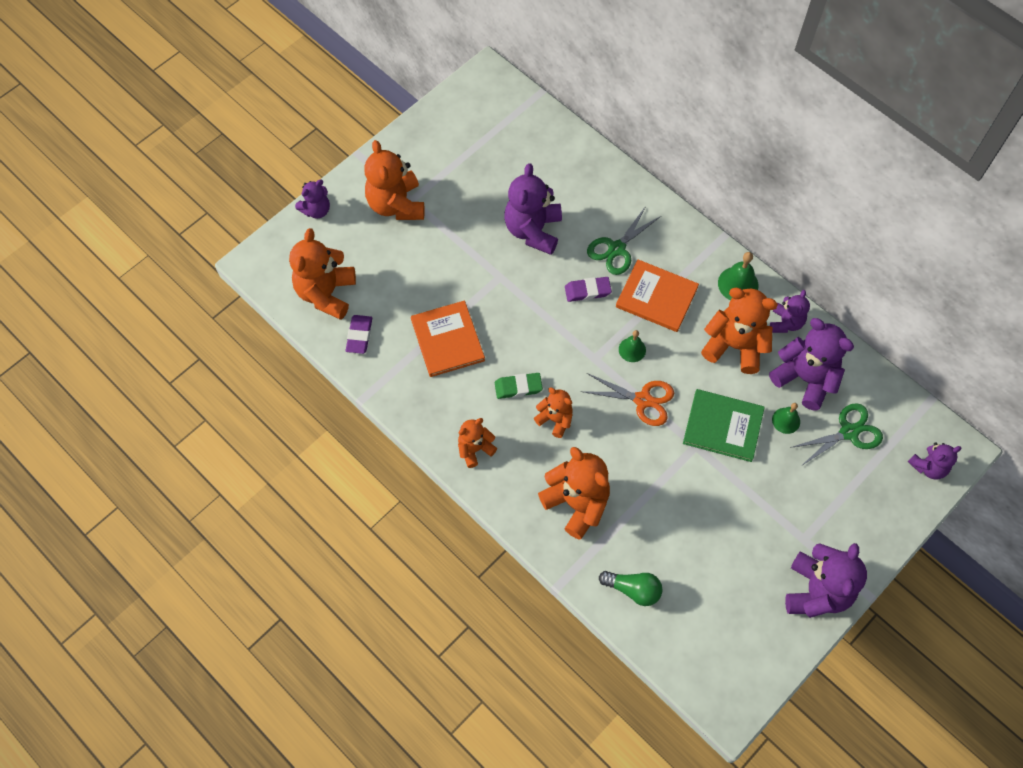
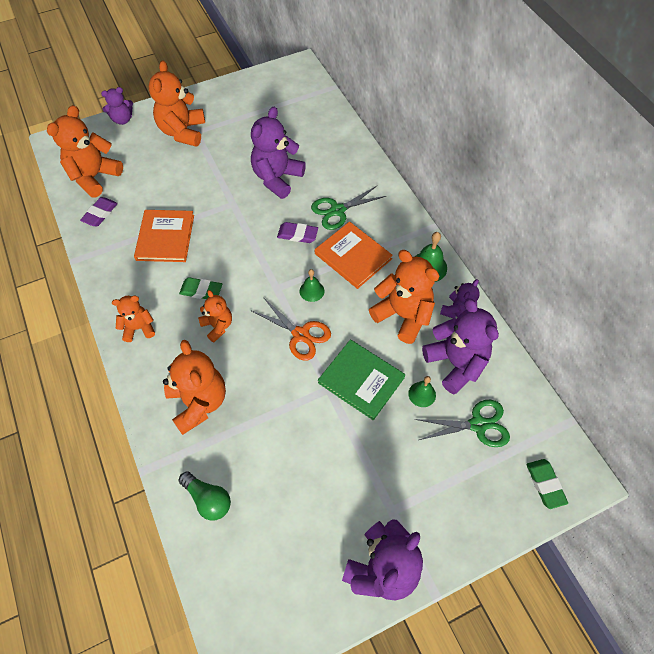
camera: 20 degrees right, 5 degrees down
purple teddy bear [908,442,961,479] -> green eraser [526,459,568,509]

